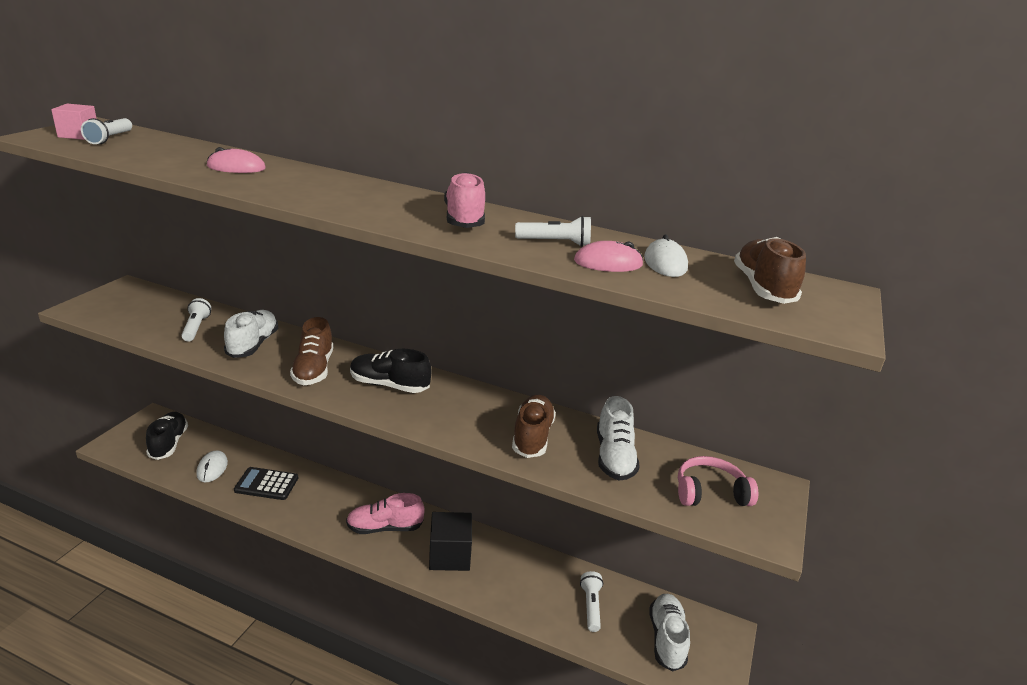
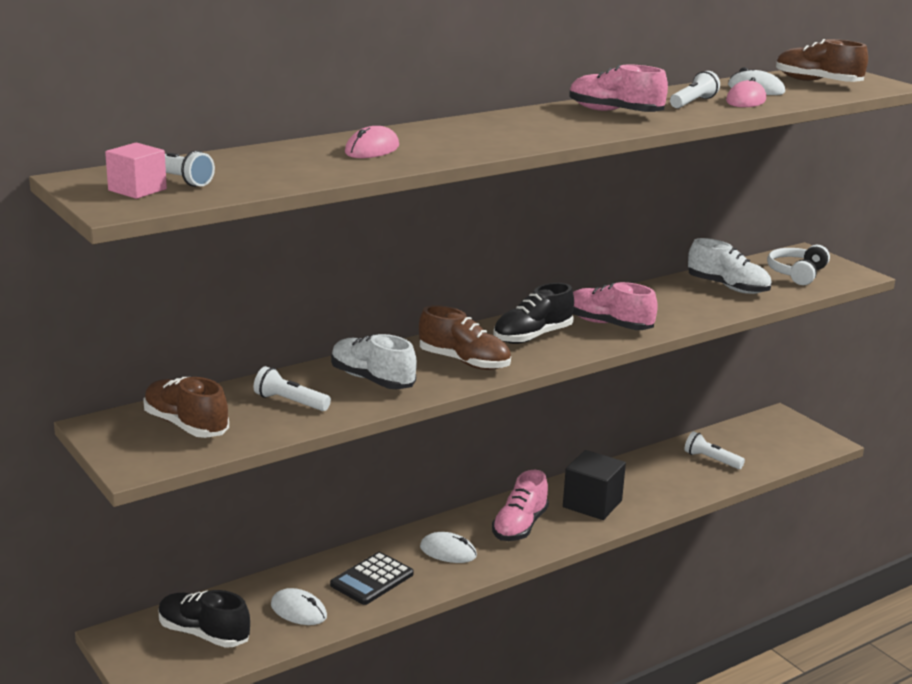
camera: 55 degrees left, 5 degrees down
brown shoe [512,395,556,458] -> brown shoe moved to [143,377,229,438]
white shoe [649,594,690,672] -> none
pink headphones [678,456,758,506] -> white headphones [767,245,830,285]
none -> white mouse [420,532,477,563]
none -> pink shoe [573,282,658,330]

